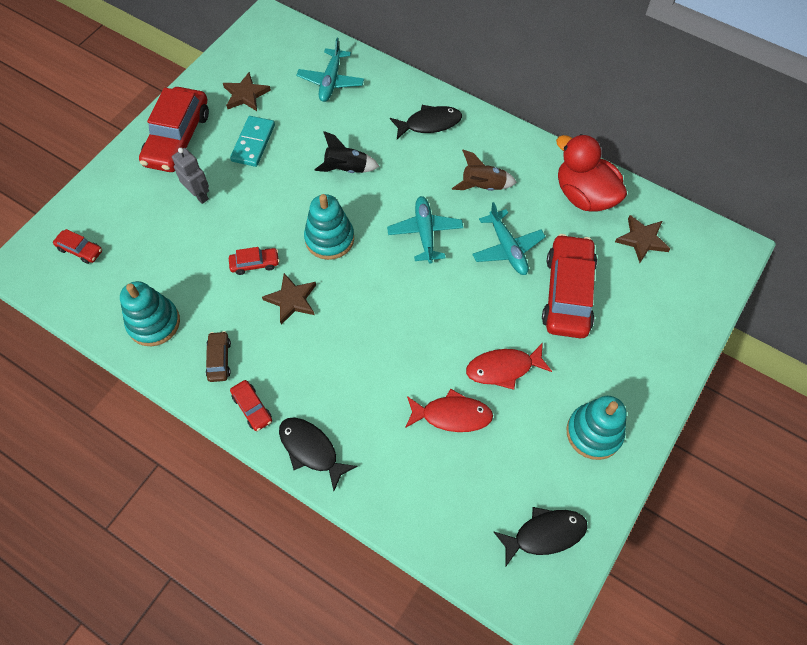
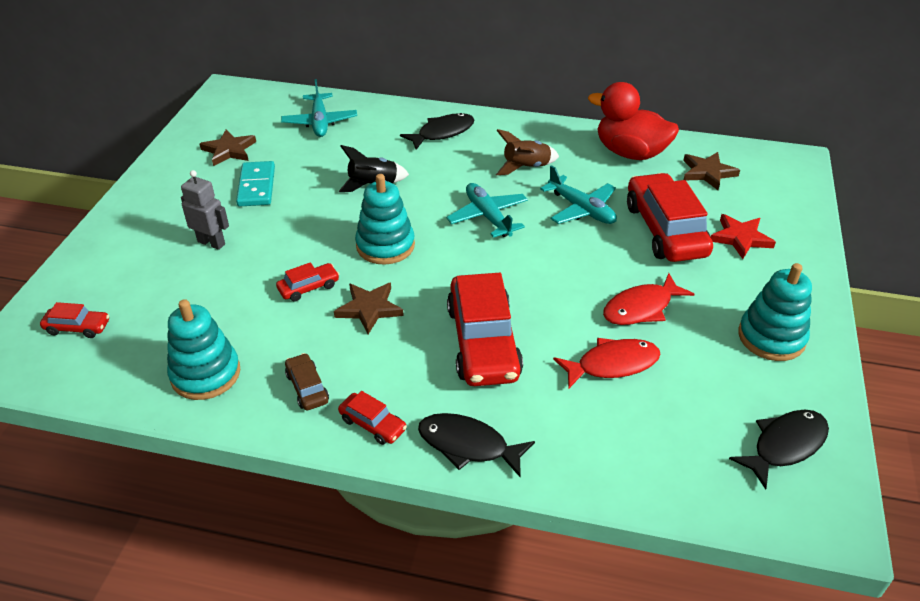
camera: 20 degrees left, 20 degrees down
red car [139,87,209,172] -> red car moved to [447,273,523,386]
none -> red star [710,214,776,259]

